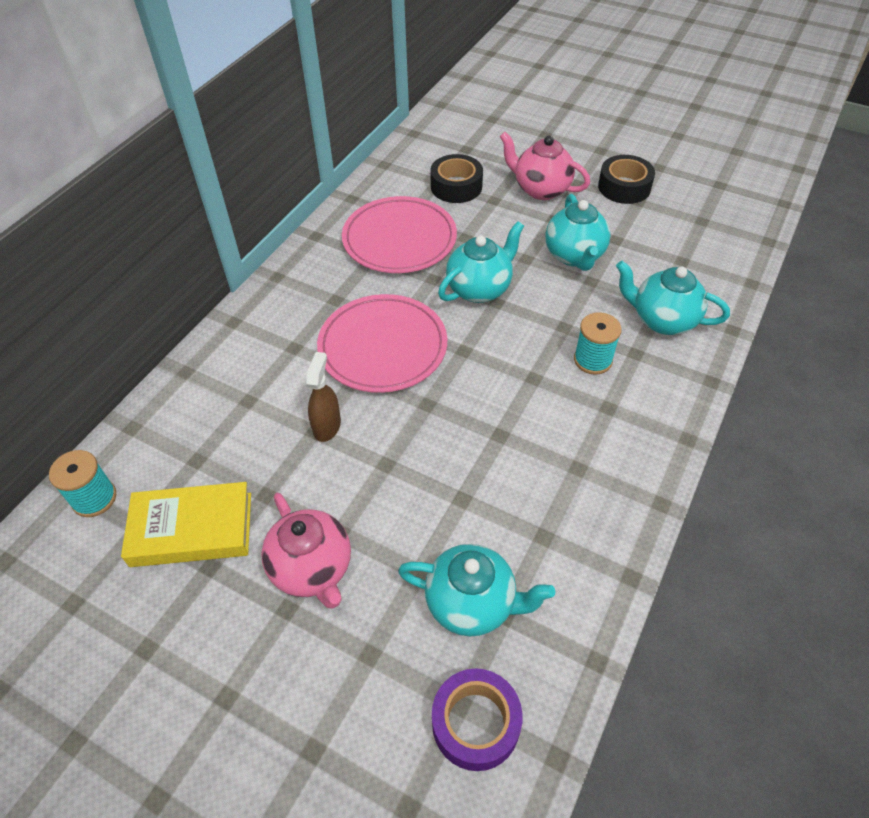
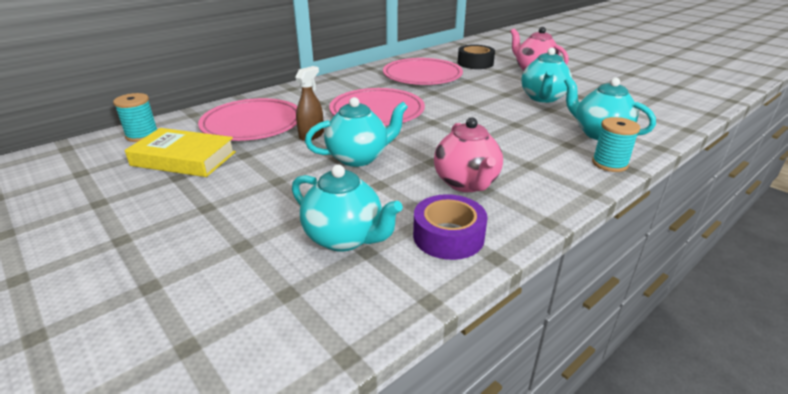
camera: 20 degrees right, 20 degrees down
pink teapot [261,493,351,609] -> pink teapot moved to [434,117,503,192]
purple tape [432,668,523,771] -> purple tape moved to [413,194,488,260]
turquoise teapot [438,221,524,303] -> turquoise teapot moved to [305,97,408,167]
turquoise spool [574,312,621,375] -> turquoise spool moved to [592,117,640,172]
black tape [598,155,655,204] -> none
none -> pink plate [198,98,297,141]

